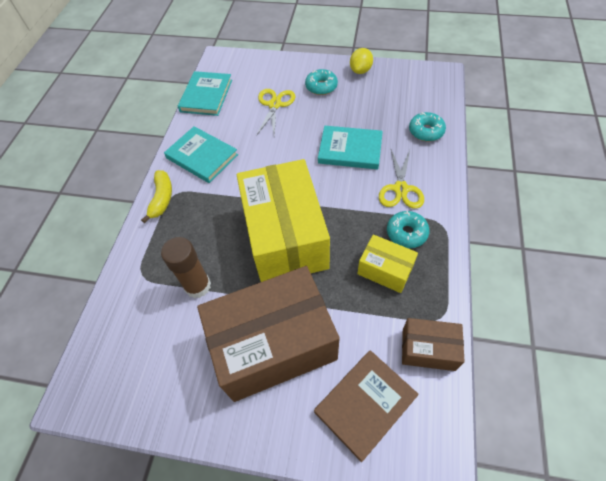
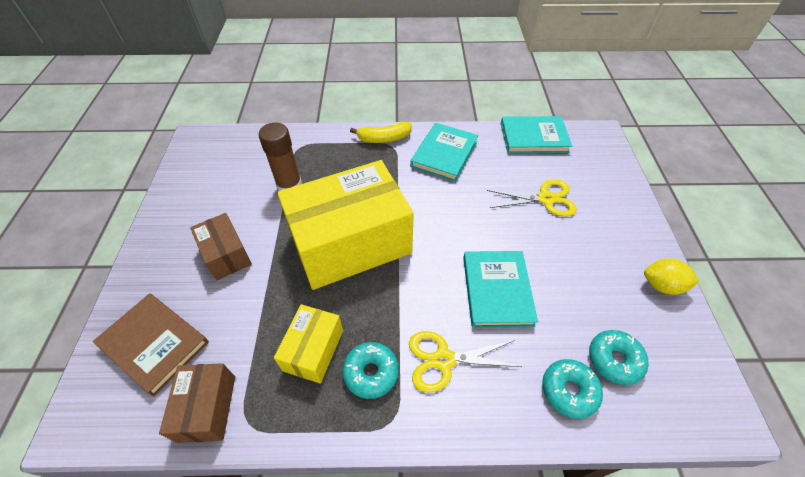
camera: 75 degrees right, 5 degrees down
brown box [197,266,340,402] -> brown box [190,213,252,280], size x0.47
turquoise donut [305,69,338,95] -> turquoise donut moved to [589,330,649,385]

